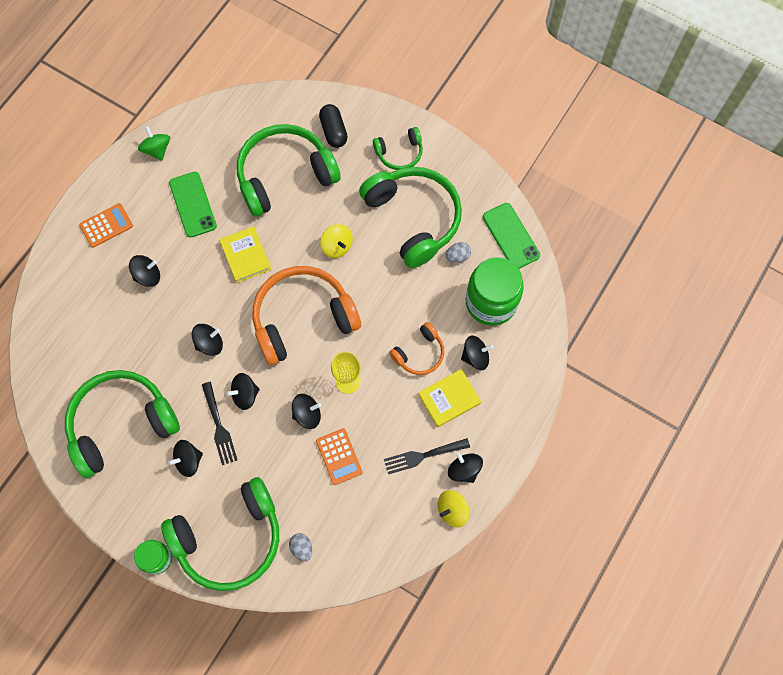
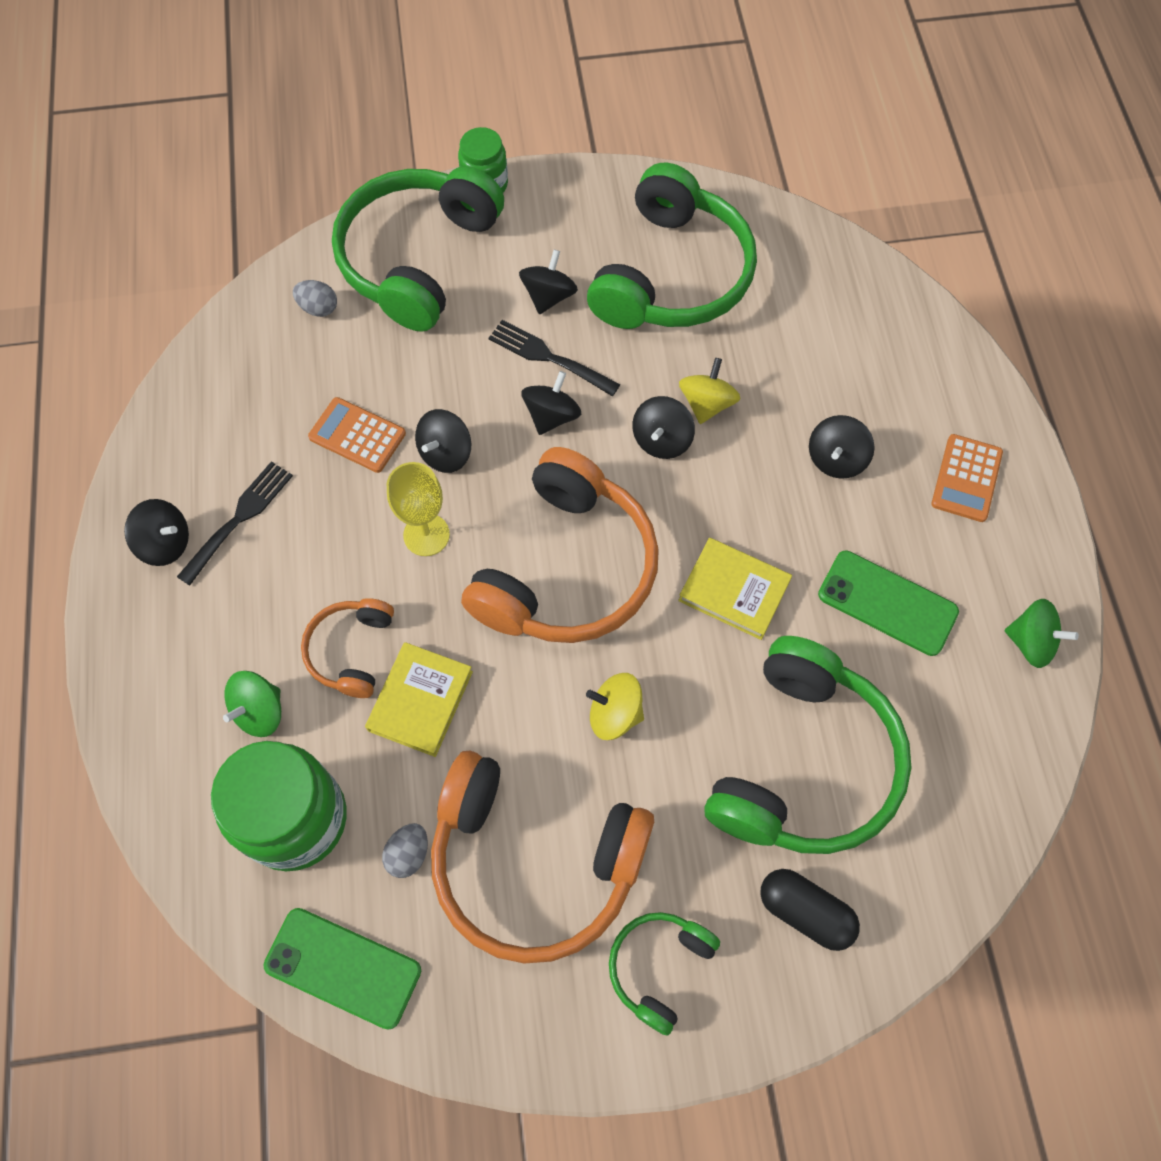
camera: 140 degrees right, 5 degrees down
green headphones [359,167,462,268] -> orange headphones [431,751,654,964]
yellow book [418,369,481,427] -> yellow book moved to [365,642,473,757]
yellow spinning top [438,490,470,528] -> yellow spinning top moved to [679,358,740,424]
black spinning top [461,336,493,370] -> green spinning top [223,671,281,737]

